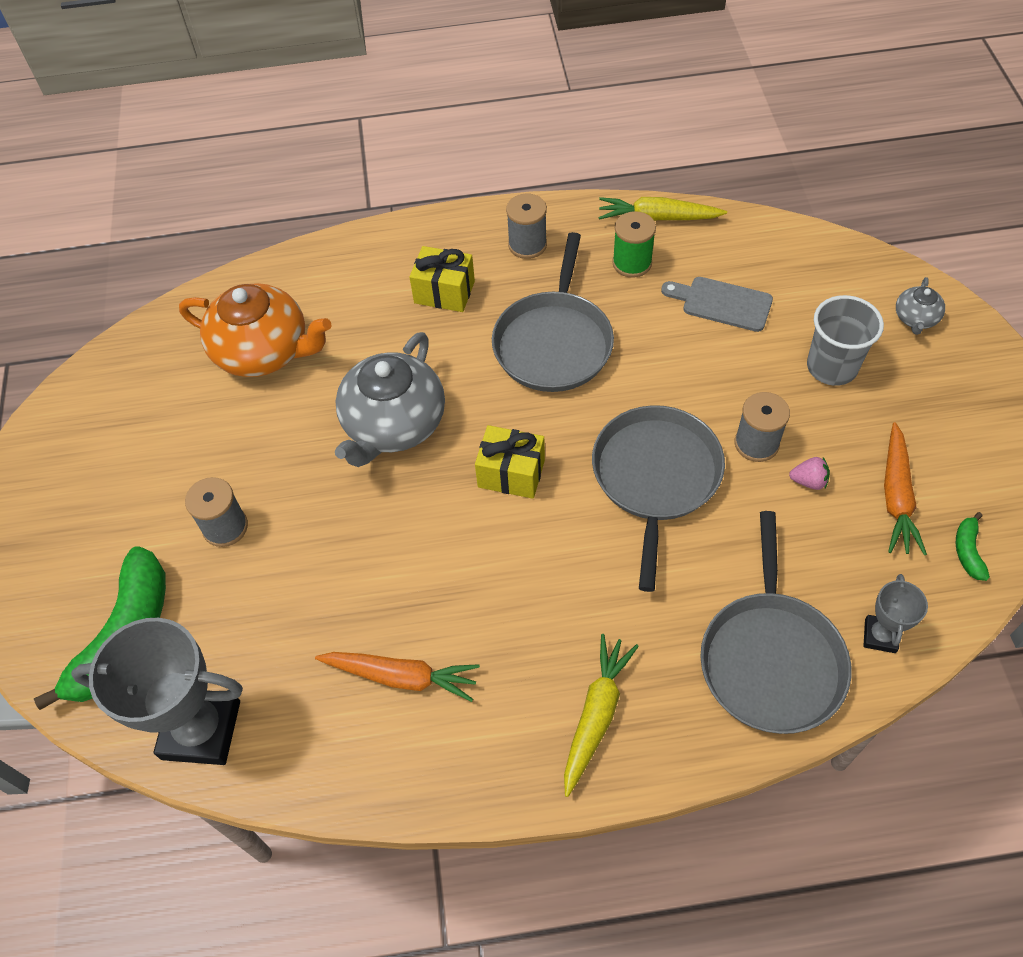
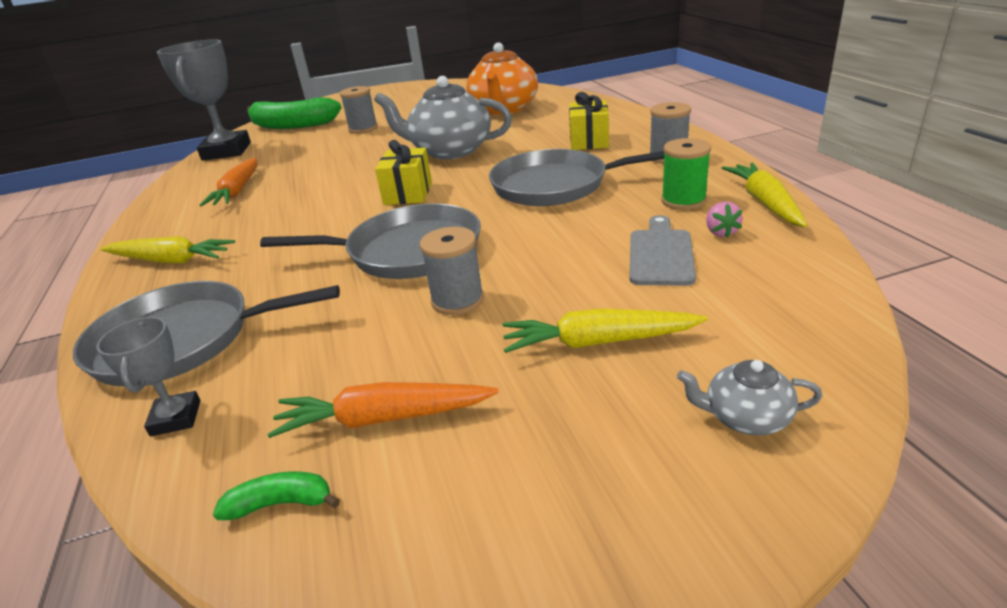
camera: 80 degrees right, 25 degrees down
pink strawberry [789,457,830,490] -> pink strawberry moved to [706,202,743,238]
grey cup [807,295,884,386] -> yellow carrot [502,309,708,353]
grey trophy [864,574,928,653] -> grey trophy turned 75 degrees clockwise [96,317,201,436]

